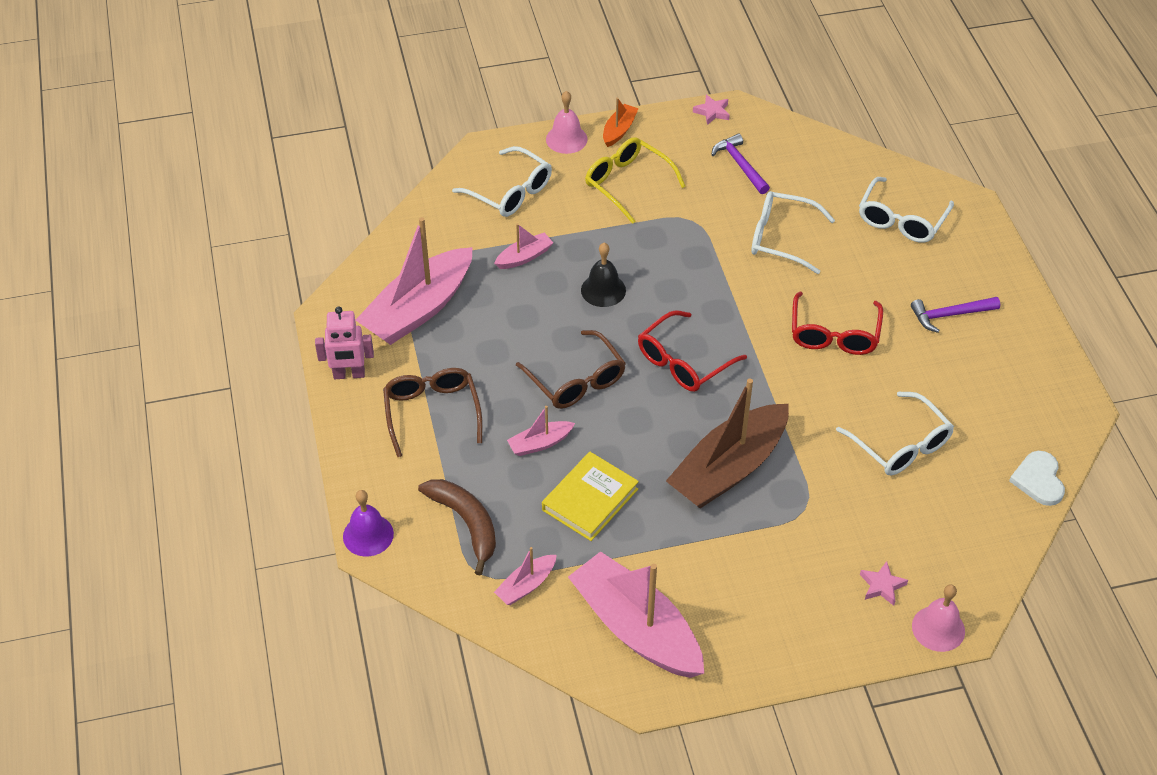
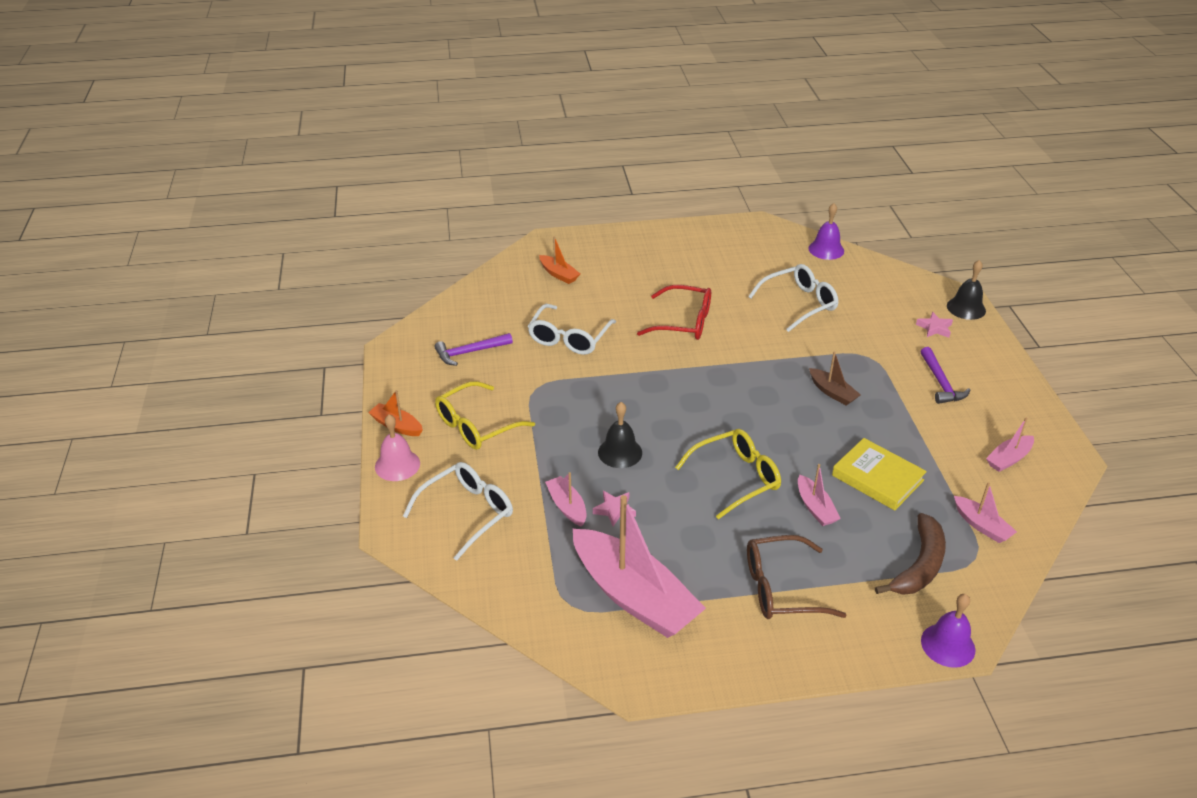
camera: 85 degrees left, 10 degrees down
pink robot [315,306,374,379] -> none
brown banana [418,479,496,576] -> brown banana turned 150 degrees clockwise [875,513,946,595]
brown glasses [516,330,626,409] -> yellow glasses [675,429,781,519]
pink boat [568,551,704,678] -> pink boat [986,417,1034,472], size x0.45
red glasses [638,310,747,392] -> none
brown boat [666,378,789,509] -> brown boat [809,351,861,405], size x0.45
pink star [693,94,730,125] -> pink star moved to [593,491,636,526]
white glasses [859,177,954,243] -> orange boat [539,236,580,284]
purple hammer [911,297,1000,333] -> purple hammer moved to [920,347,970,404]
pink bell [912,584,965,652] -> black bell [947,260,986,320]
white heart [1009,451,1065,506] -> purple bell [808,203,844,260]

